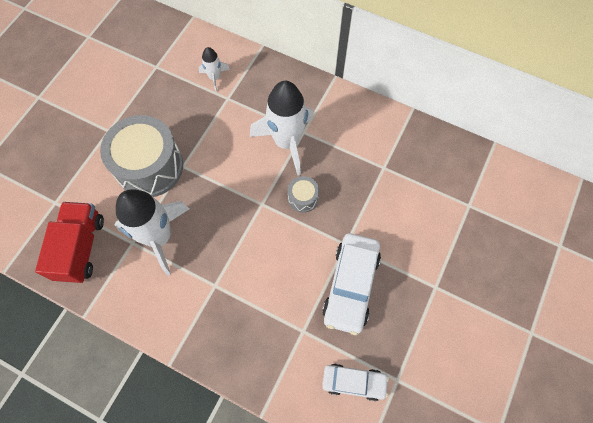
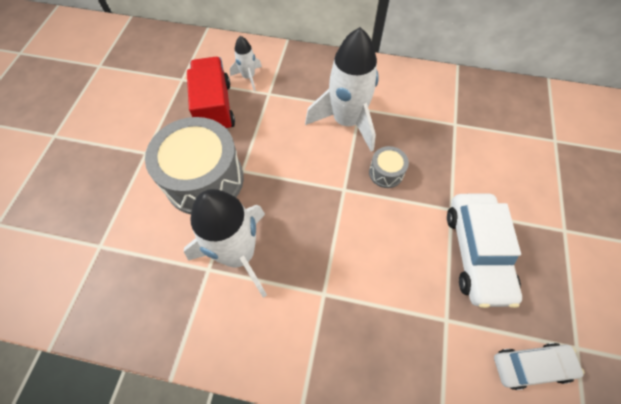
camera: 15 degrees left, 5 degrees down
red truck [35,202,104,283] -> red truck moved to [187,57,235,130]

